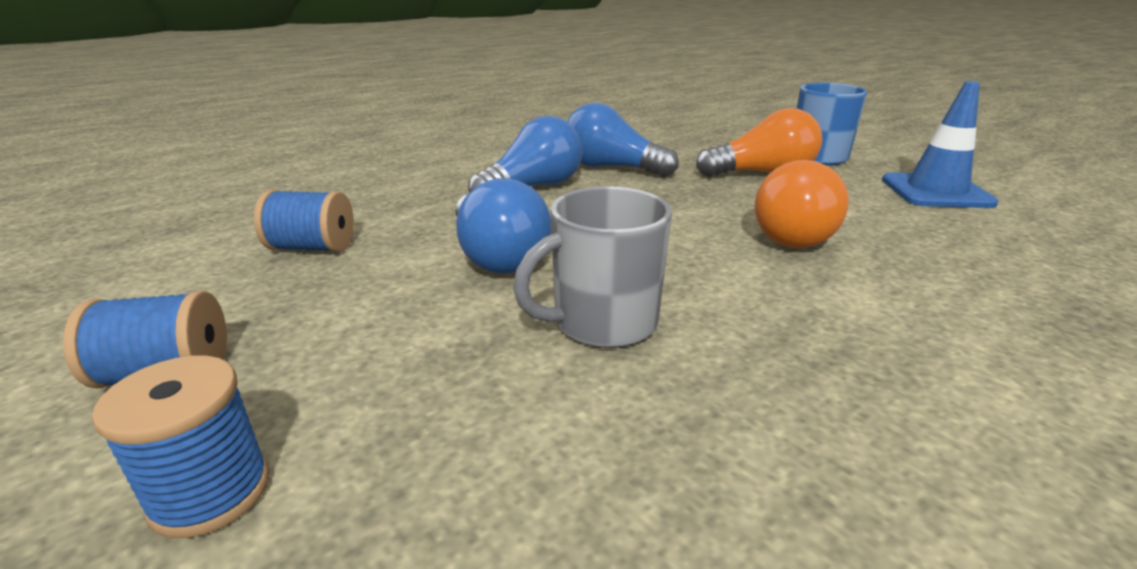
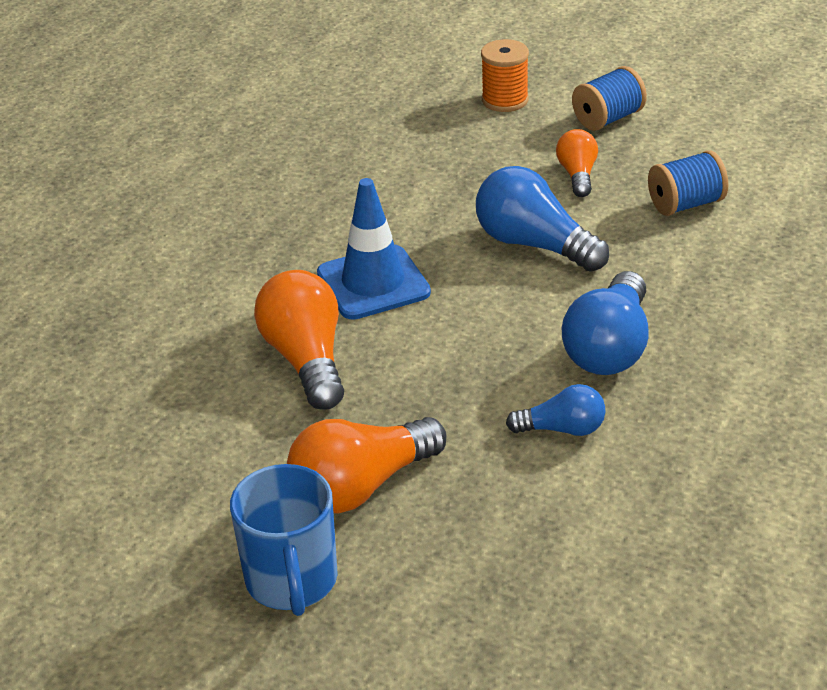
camera: 155 degrees right, 10 degrees up
blue spool [92,356,270,538] -> orange spool [481,39,529,112]
grey mug [513,186,672,348] -> none
blue light bulb [567,103,679,177] -> blue light bulb [506,384,606,436], size x0.57
blue traffic cone [882,81,998,208] -> blue traffic cone moved to [317,178,431,320]
none -> orange light bulb [556,129,598,197]

